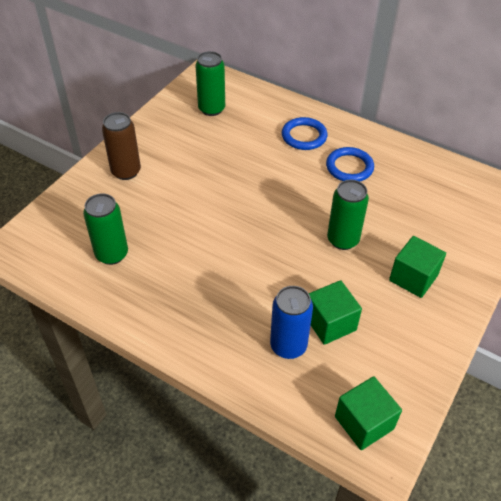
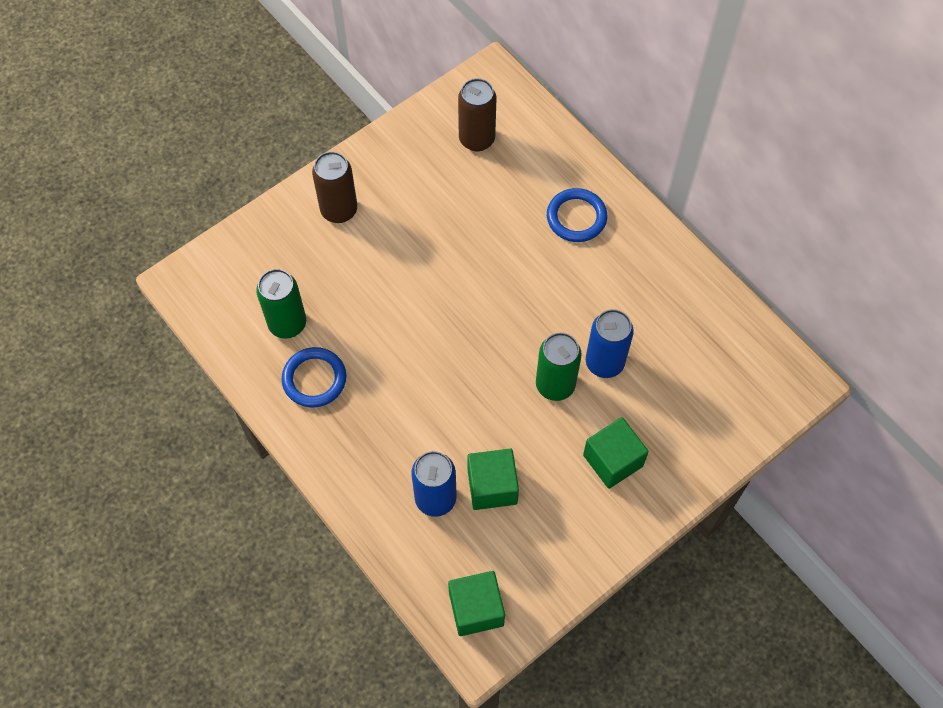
camera: 20 degrees right, 15 degrees up
green can [195,51,225,116] -> brown can [458,78,496,151]
blue ring [326,147,374,181] -> blue ring moved to [282,347,346,407]
none -> blue can [586,309,634,378]

